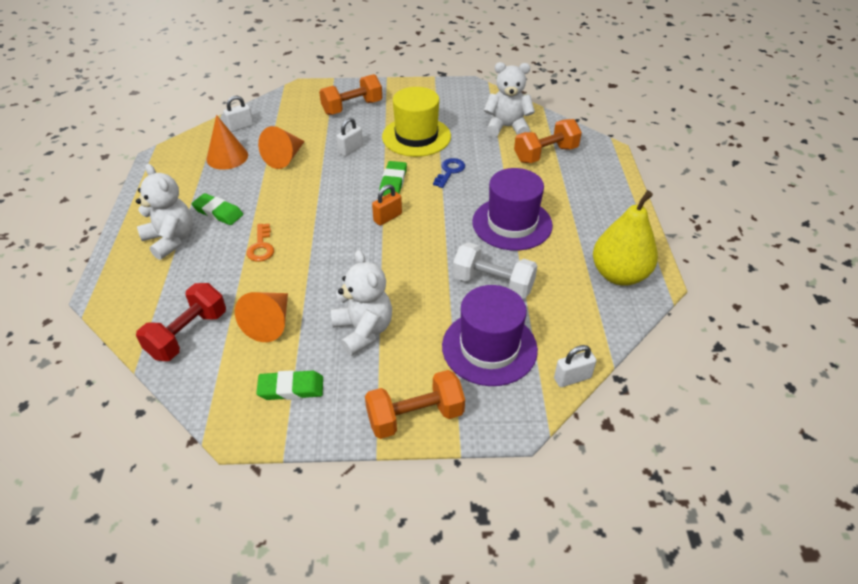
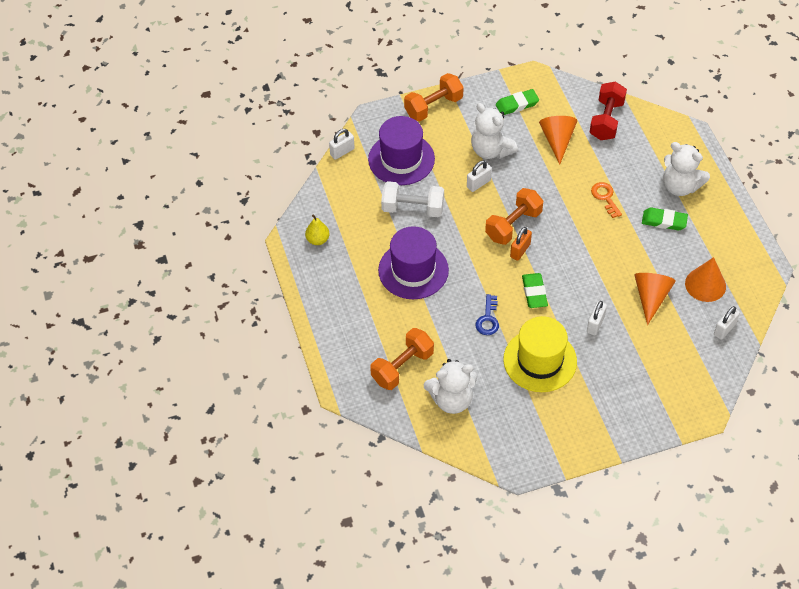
camera: 165 degrees right, 10 degrees up
orange dumbbell [319,74,382,115] -> orange dumbbell moved to [485,188,543,245]
yellow pear [593,190,658,286] -> yellow pear [305,214,330,245], size x0.49
none -> white padlock [467,161,492,192]

